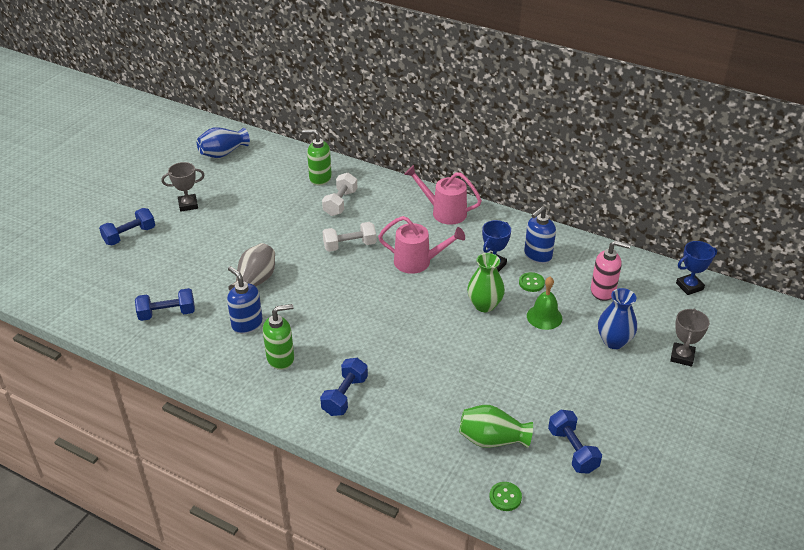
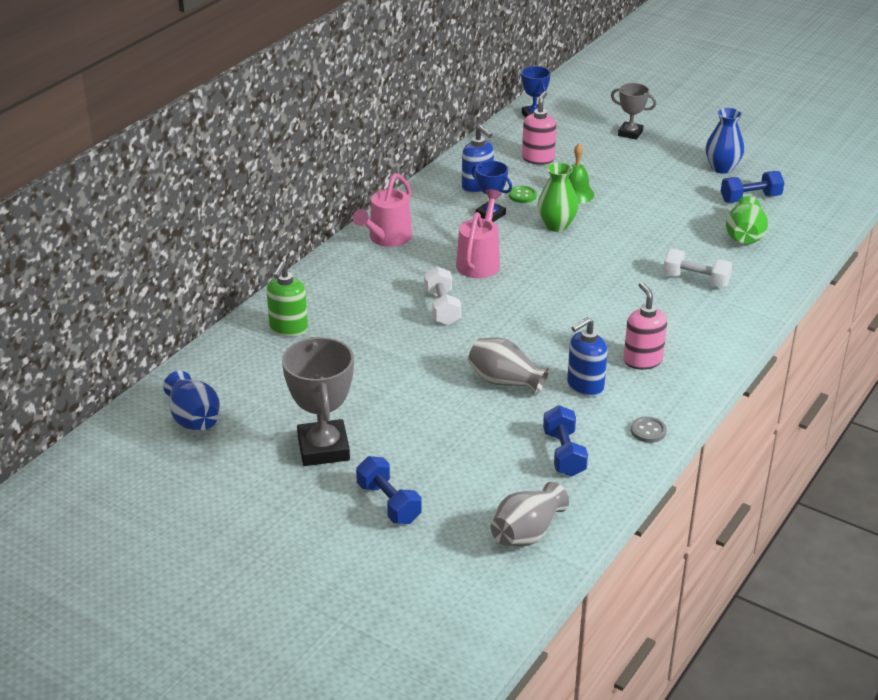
camera: 85 degrees left, 5 degrees down
grey trophy [161,162,205,212] -> grey trophy [282,337,354,466], size x1.71
green soap dispenser [263,304,294,370] -> pink soap dispenser [624,282,667,370]
blue dumbbell [320,358,368,416] -> none
white dumbbell [322,173,357,216] -> white dumbbell moved to [663,249,732,288]
green button [489,482,522,511] -> none
blue vase [598,288,637,349] -> blue vase moved to [706,108,744,174]
none -> grey vase [491,482,569,546]
none -> grey button [631,417,667,443]

